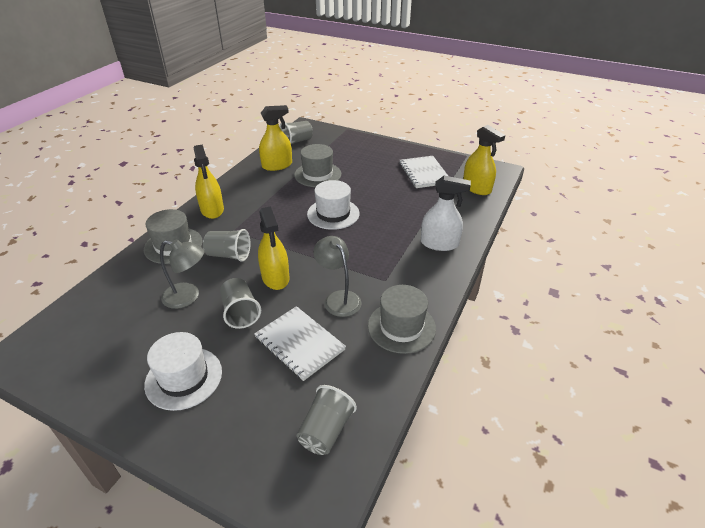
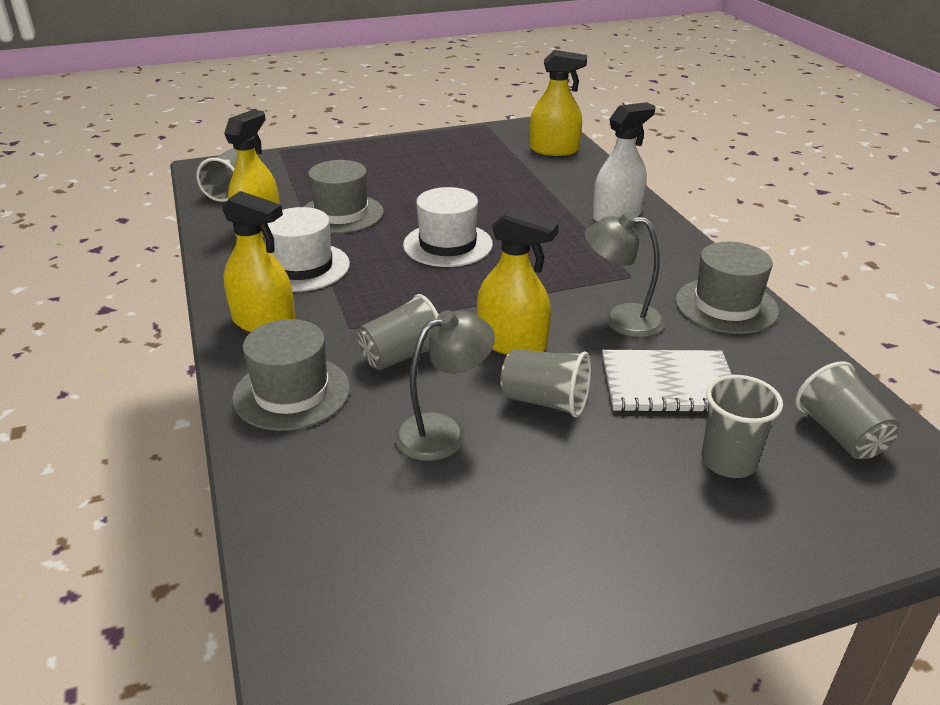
camera: 45 degrees left, 5 degrees down
white hat [144,332,222,411] -> white hat moved to [267,207,350,292]
white notebook [399,156,448,188] -> none
none -> grey cup [702,375,783,478]

